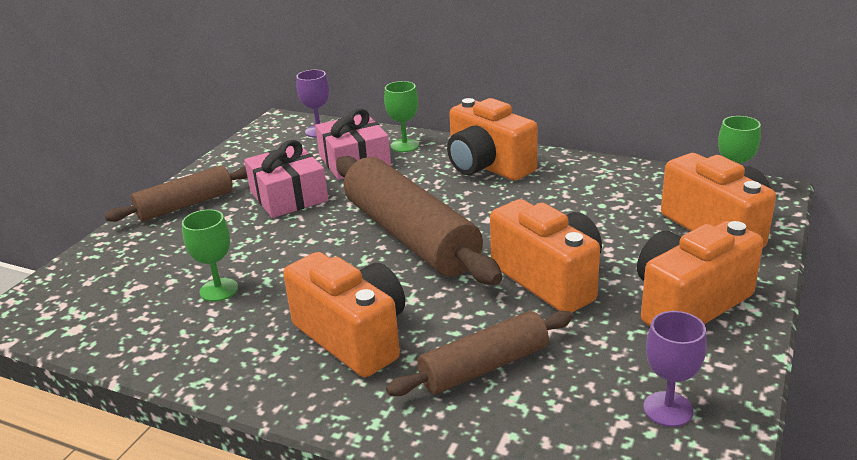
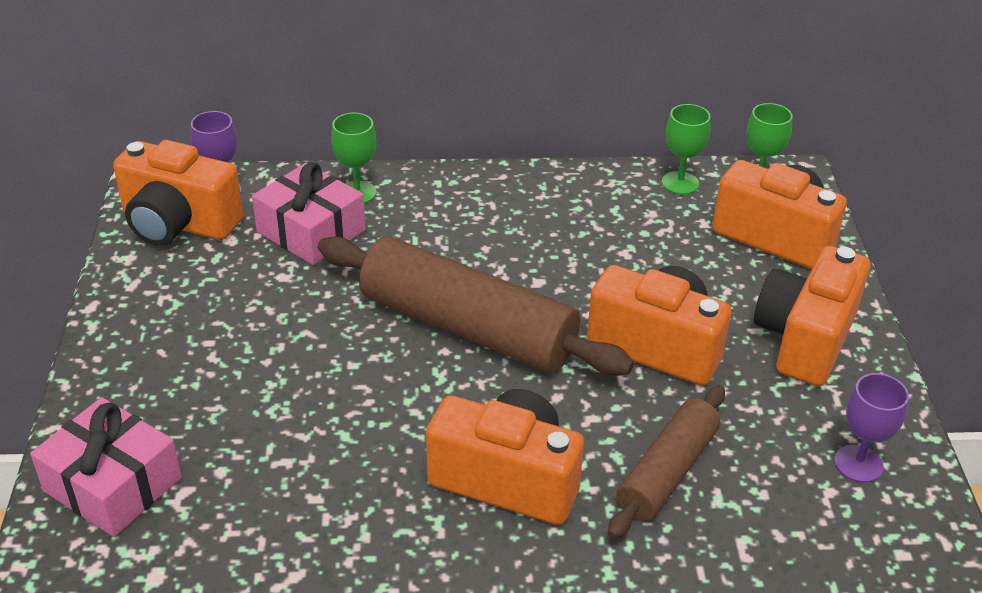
camera: 30 degrees left, 10 degrees up
brown rolling pin [104,165,248,222] -> none
green goblet [182,209,238,302] -> green goblet moved to [662,104,711,194]
pink gift [244,140,329,218] -> pink gift moved to [30,397,182,537]
orange camera [447,98,538,181] -> orange camera moved to [113,140,243,246]

